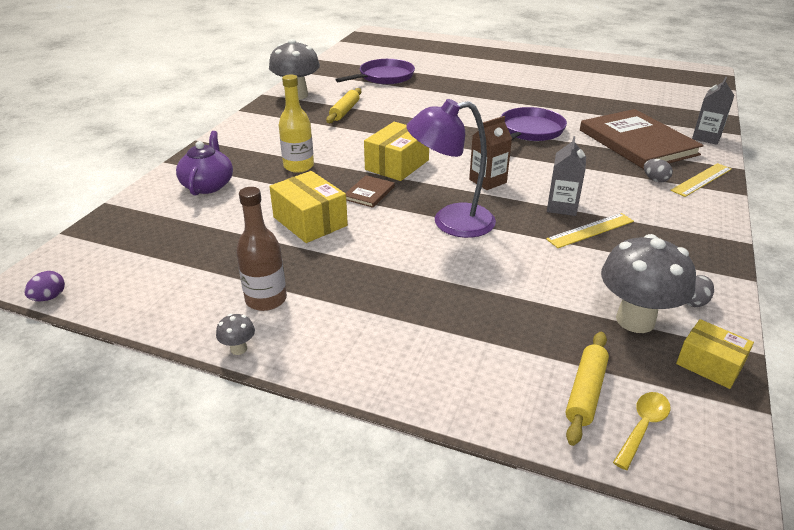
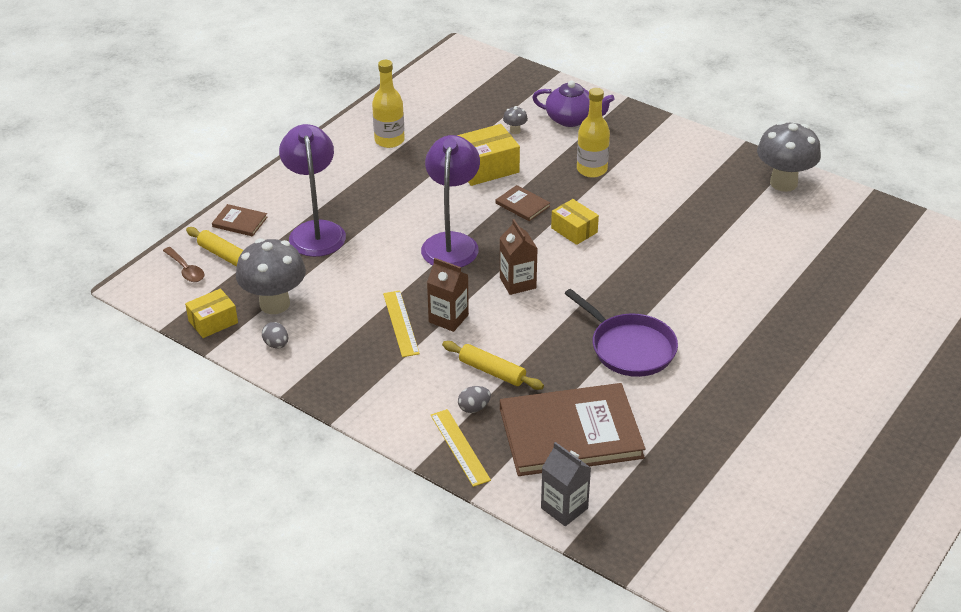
camera: 105 degrees right, 5 degrees up
purple egg [24,271,65,301] -> none
grey mushroom [216,314,255,355] -> grey mushroom moved to [503,106,528,134]
brown bottle [236,187,287,311] -> yellow bottle [372,60,405,148]
yellow rolling pin [326,88,361,123] -> yellow rolling pin moved to [442,341,544,390]
purple pan [335,59,415,84] -> none
yellow box [364,122,429,181] -> yellow box [551,199,599,245], size x0.65
grey carton [547,136,586,216] -> brown carton [427,258,469,332]
yellow spoon [613,392,670,470] -> brown spoon [163,247,205,282]
none -> brown book [212,204,268,237]
none -> purple lamp [279,124,346,257]

